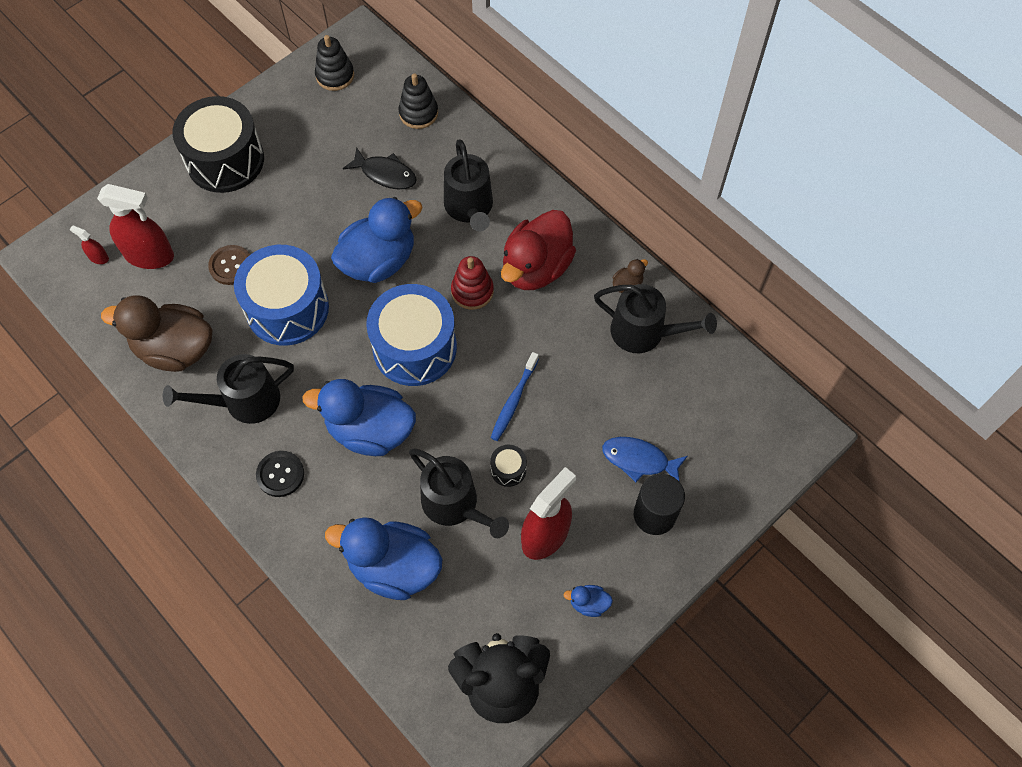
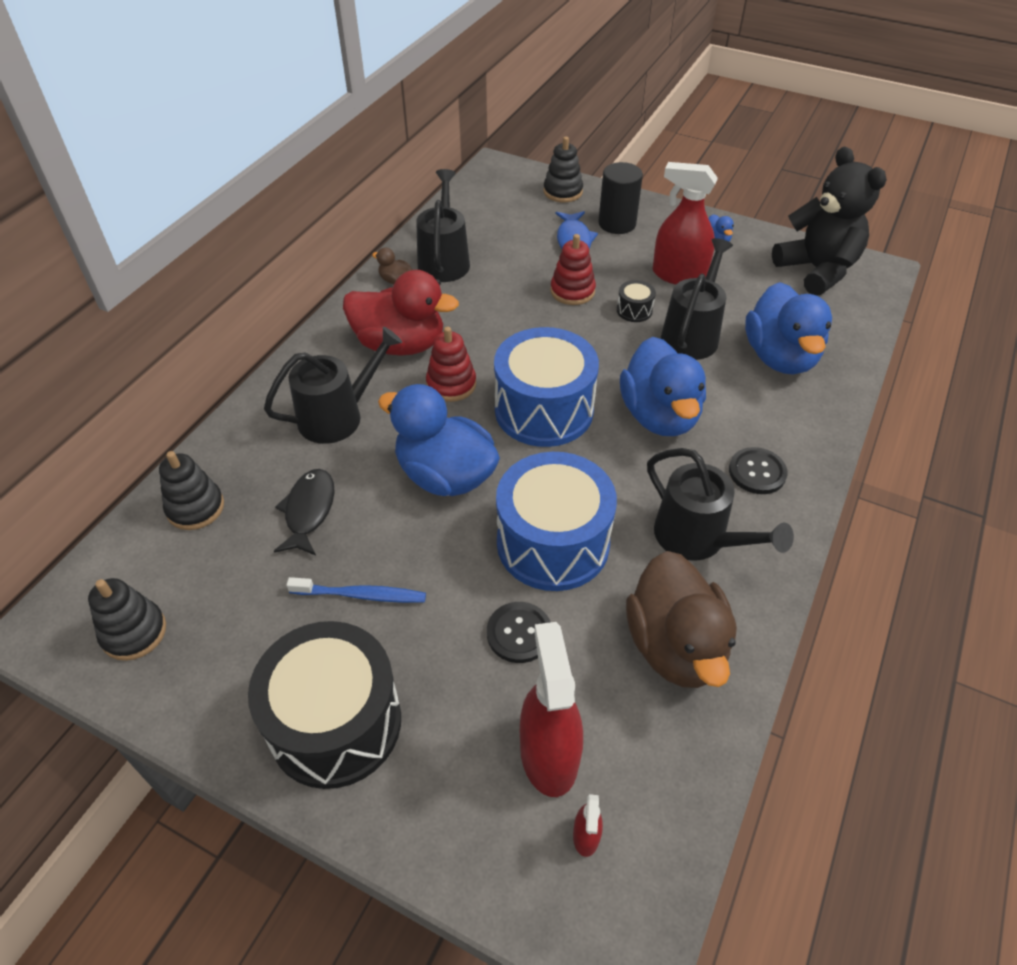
camera: 110 degrees left, 15 degrees down
brown button [208,245,250,285] -> black button [487,602,550,663]
blue toothbrush [491,352,539,441] -> blue toothbrush moved to [286,577,426,603]
none -> black stacking toy [544,137,583,202]
none -> red stacking toy [550,234,596,305]

